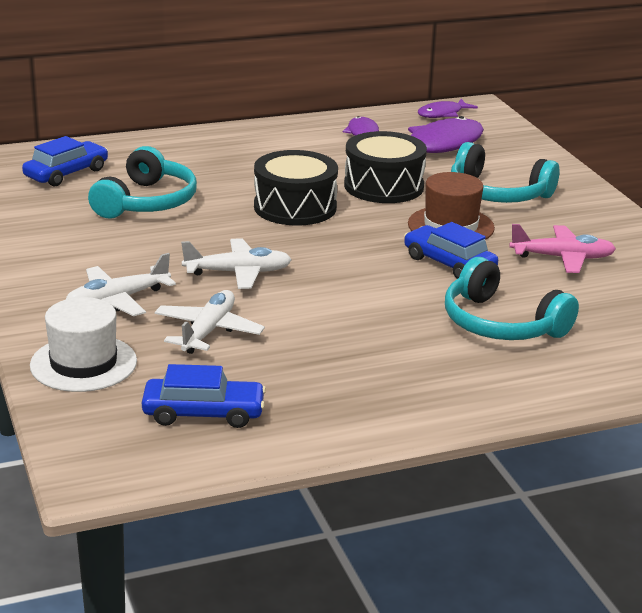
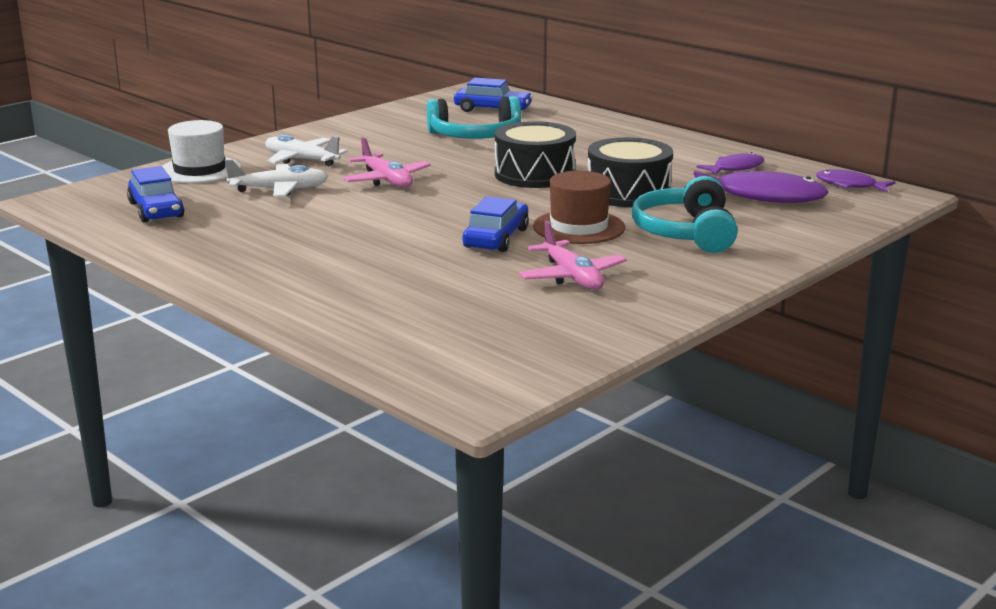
camera: 65 degrees right, 5 degrees down
white plane [181,238,292,289] -> pink plane [343,137,431,187]
turquoise headphones [445,257,579,340] -> none

